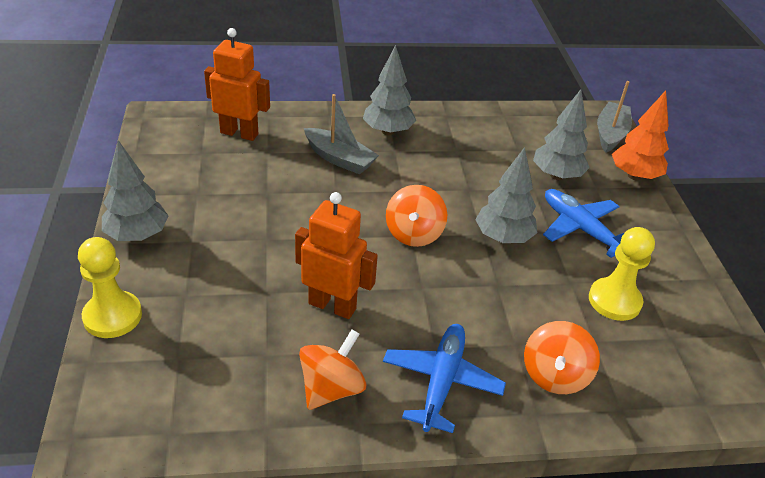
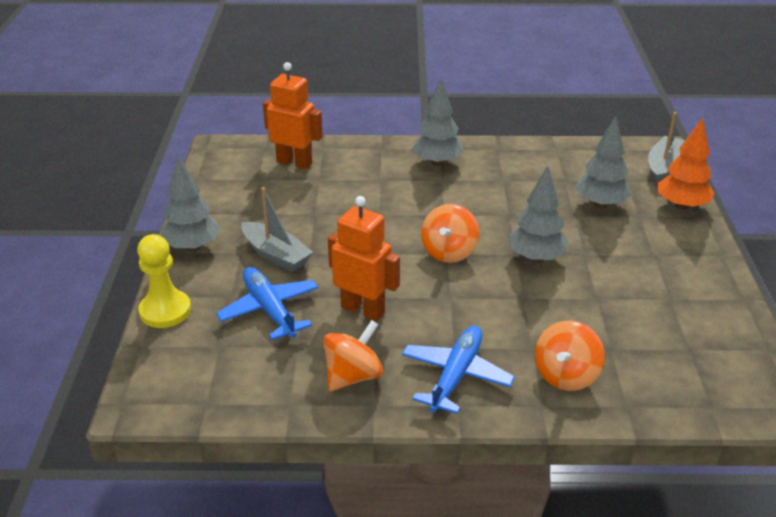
camera: 10 degrees right, 5 degrees down
grey boat [304,94,379,174] -> grey boat moved to [241,187,313,272]
blue plane [543,189,624,258] -> blue plane moved to [216,267,318,340]
yellow pawn [589,227,655,321] -> none

